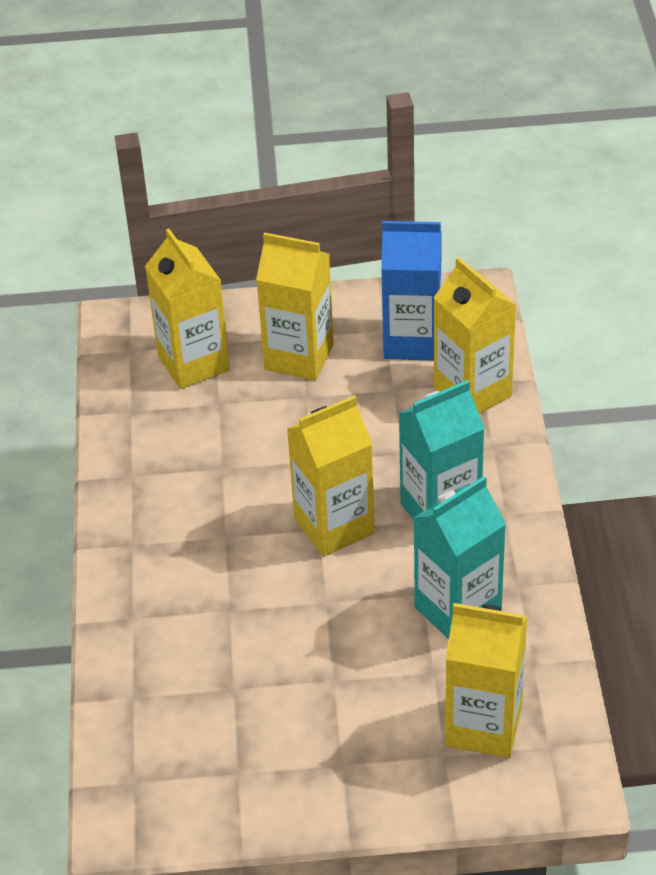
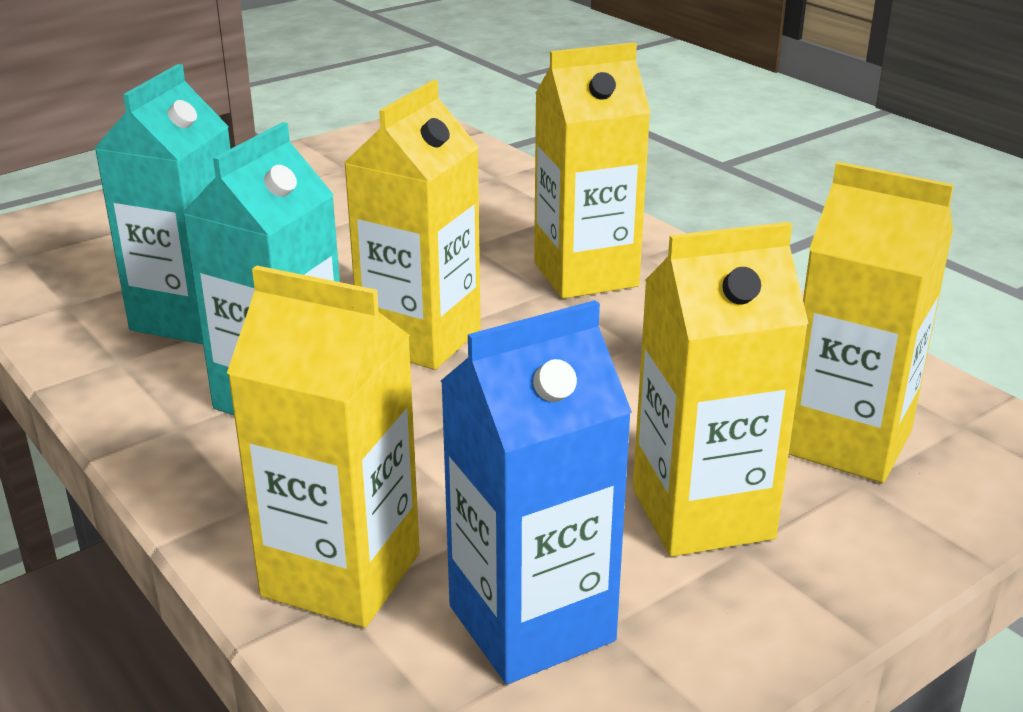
camera: 145 degrees right, 15 degrees down
yellow carton [445,603,528,758] -> yellow carton moved to [534,42,651,299]

